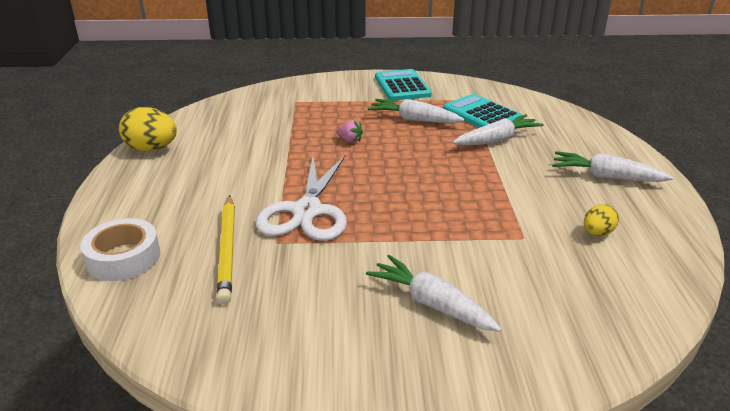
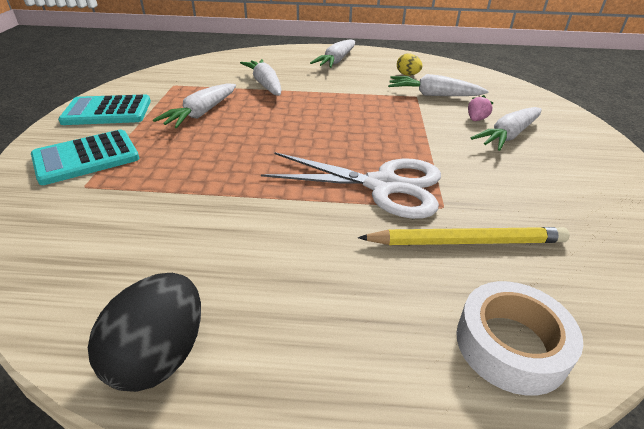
camera: 85 degrees left, 5 degrees up
yellow egg [119,107,177,151] -> black egg [88,273,201,392]
pink strawberry [337,120,363,143] -> pink strawberry moved to [468,95,493,121]
turquoise calculator [443,94,522,128] -> turquoise calculator moved to [31,130,139,185]
none -> white carrot [388,74,489,96]

